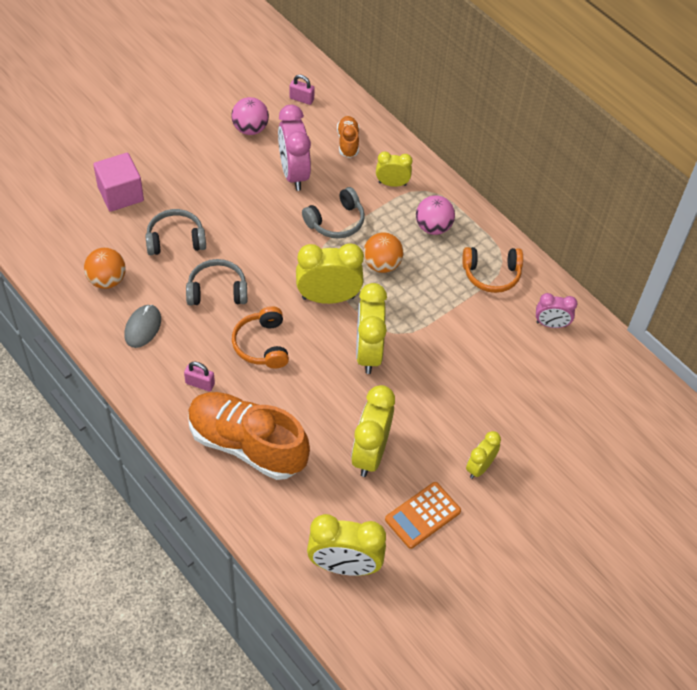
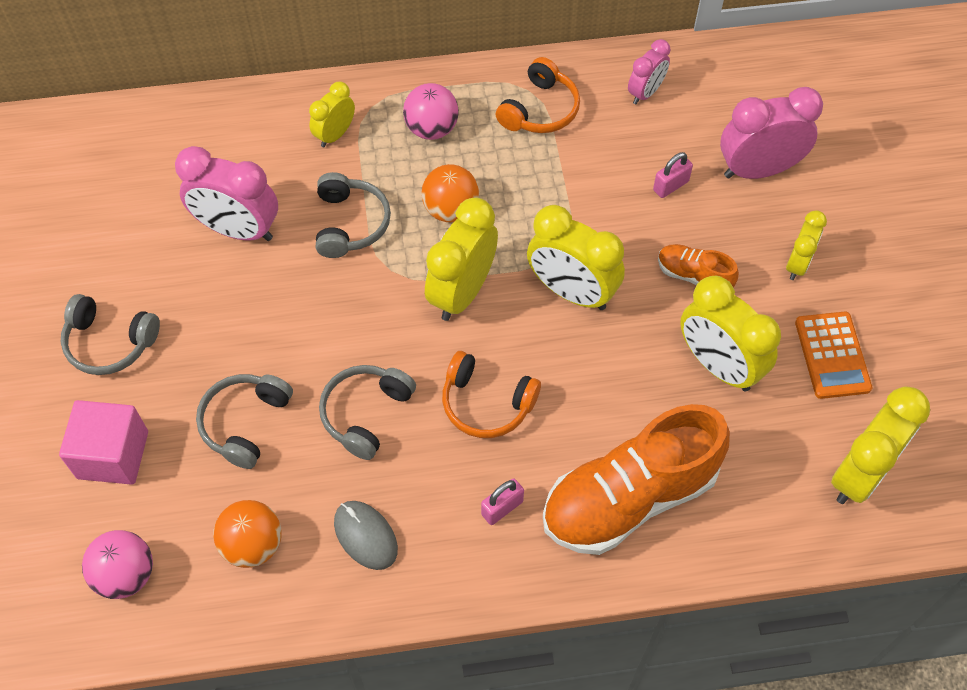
camera: 55 degrees left, 5 degrees up
pink ball [231,97,269,135] -> pink ball moved to [82,530,153,599]
pink padlock [289,75,315,105] -> pink padlock moved to [653,152,693,198]
orange shoe [337,116,359,158] -> orange shoe moved to [658,244,739,288]
yellow clock [466,431,501,479] -> yellow clock turned 135 degrees counterclockwise [786,210,827,280]
none -> grey headphones [61,294,160,375]
none -> pink clock [720,87,823,179]

